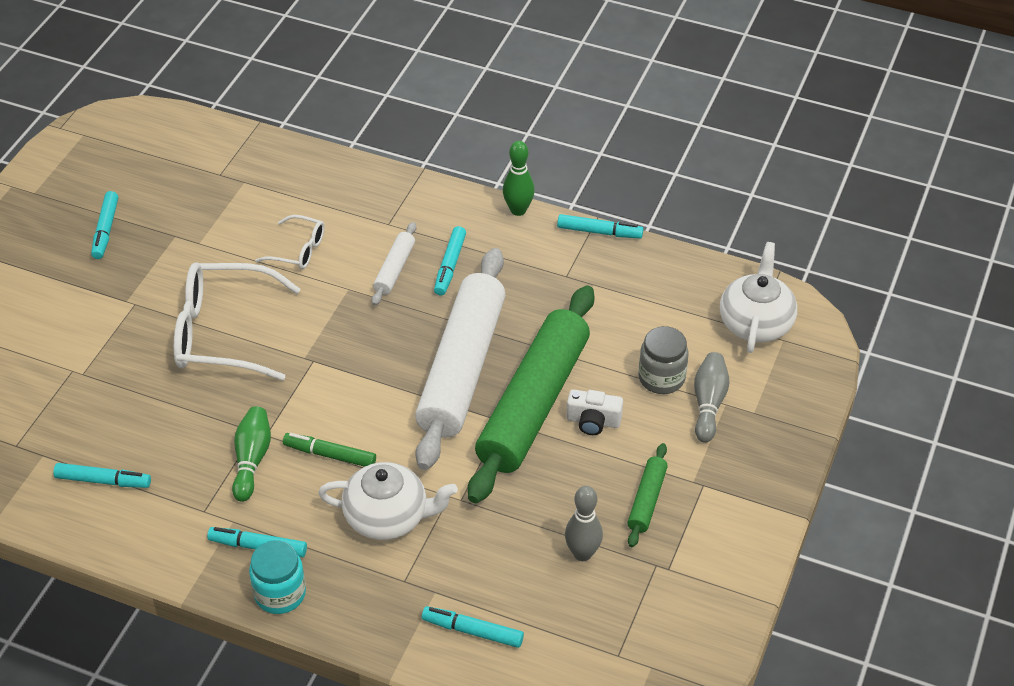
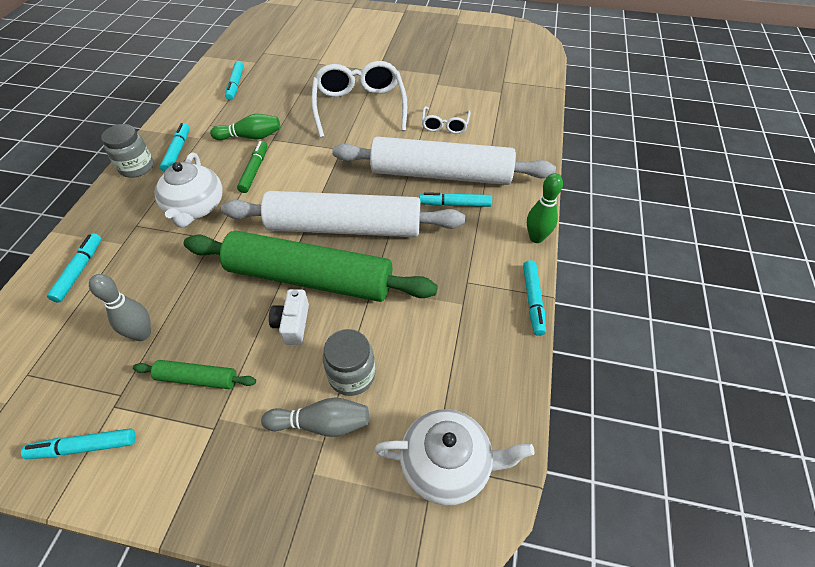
camera: 80 degrees right, 5 degrees up
turquoise marker [91,191,118,259] -> turquoise marker moved to [21,428,136,459]
turquoise jar [249,540,306,614] -> grey jar [101,124,154,178]
white rolling pin [372,222,416,306] -> white rolling pin [332,137,556,185], size x2.36

